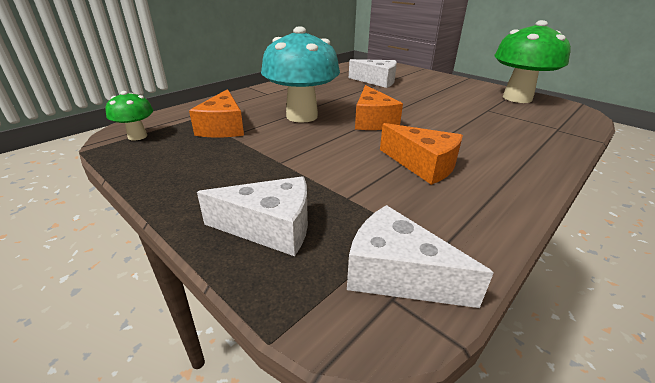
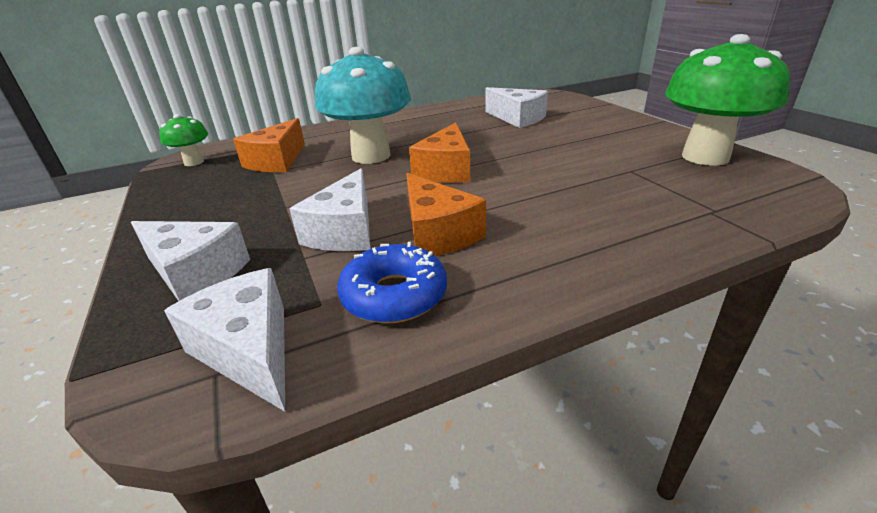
camera: 25 degrees right, 0 degrees up
none -> white cheese [290,168,371,251]
none -> blue donut [337,242,447,324]

